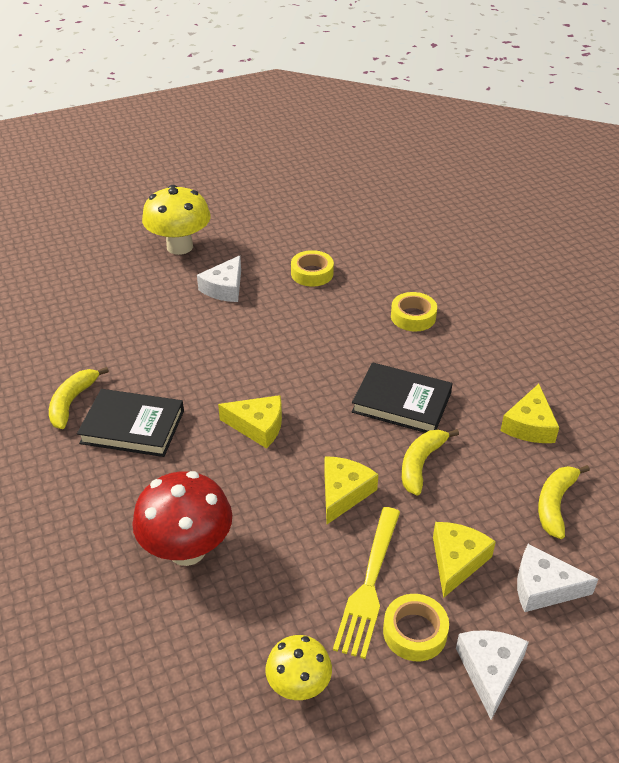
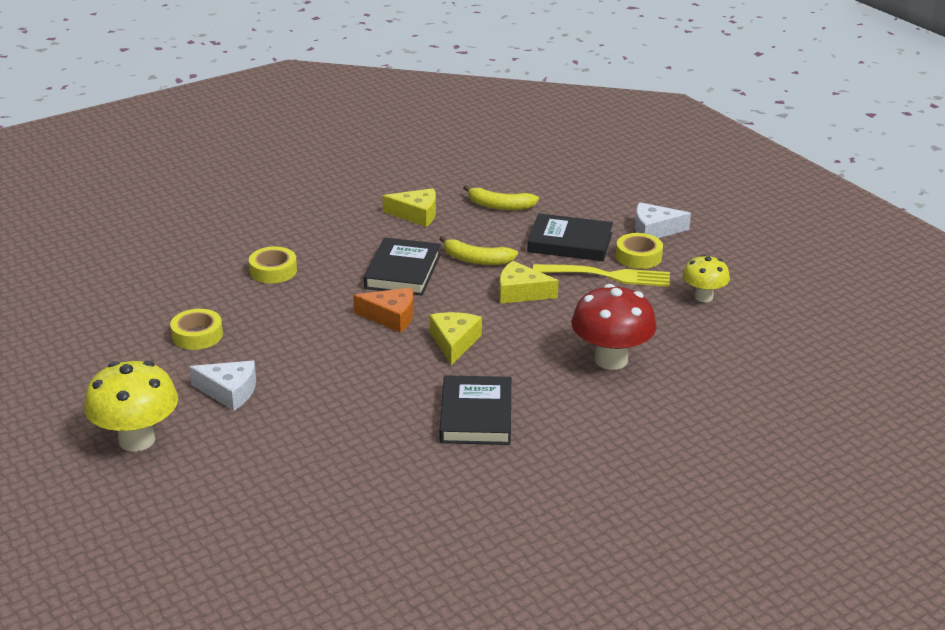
camera: 100 degrees left, 10 degrees down
yellow banana [49,367,109,429] -> none
yellow cheese [433,522,496,598] -> black book [527,213,613,261]
white cheese [517,544,598,612] -> none
none -> orange cheese [353,287,414,333]

